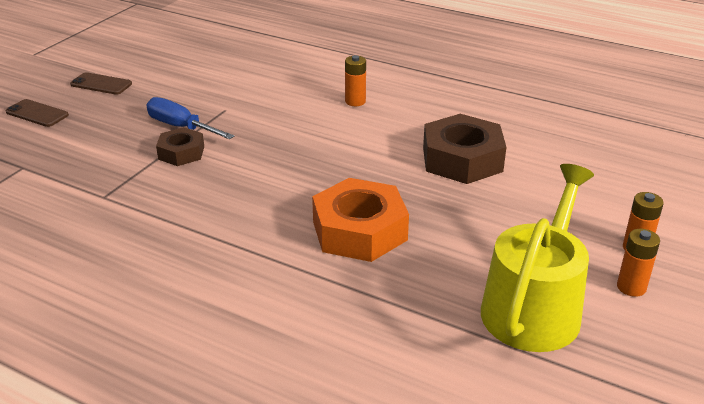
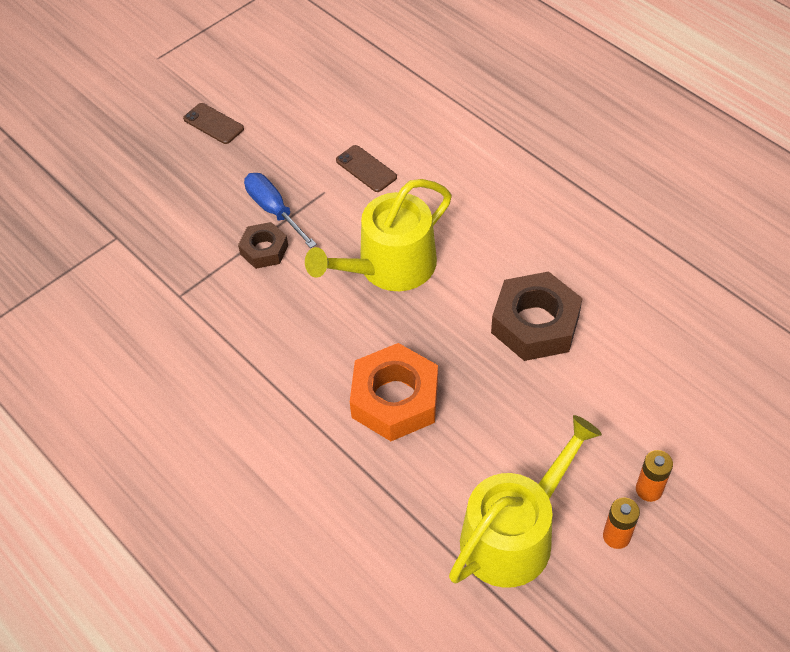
camera: 20 degrees right, 20 degrees up
brown phone [5,99,69,127] -> brown phone moved to [336,145,397,192]
orange battery [345,55,366,106] -> none
none -> yellow watering can [305,179,452,291]

